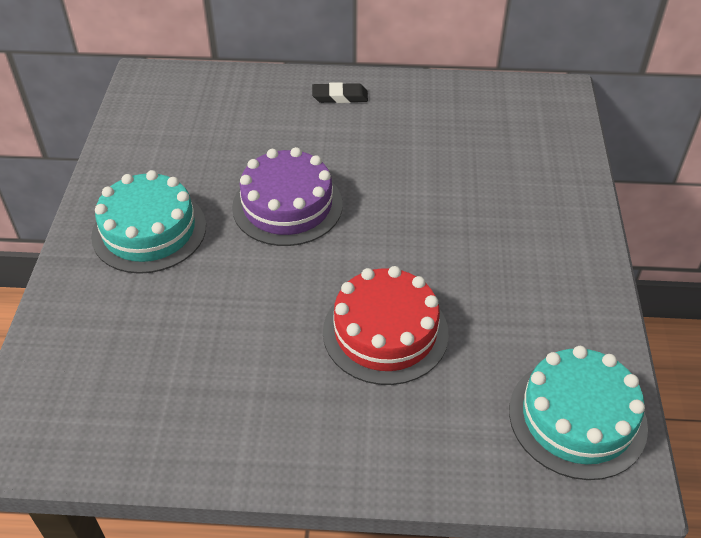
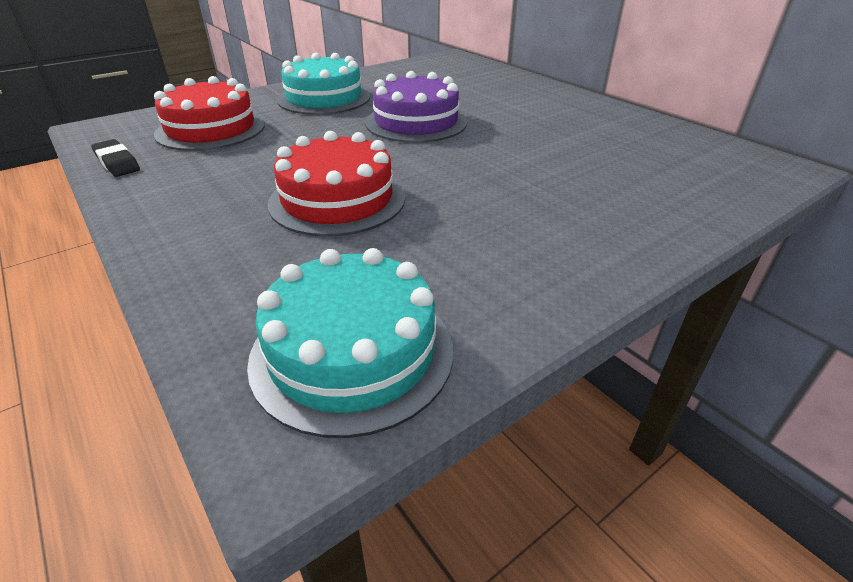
camera: 50 degrees right, 10 degrees down
black eraser [312,82,368,103] -> black eraser moved to [91,139,140,177]
none -> red cake [154,76,265,151]

